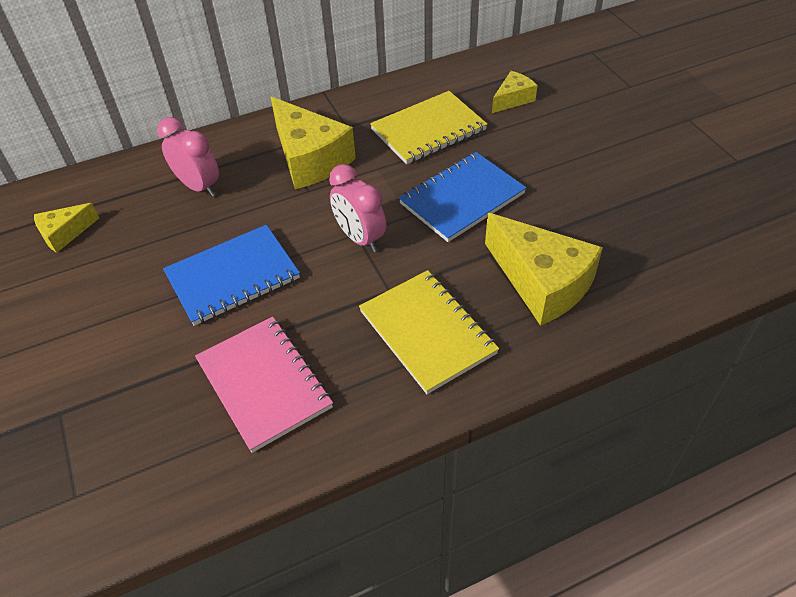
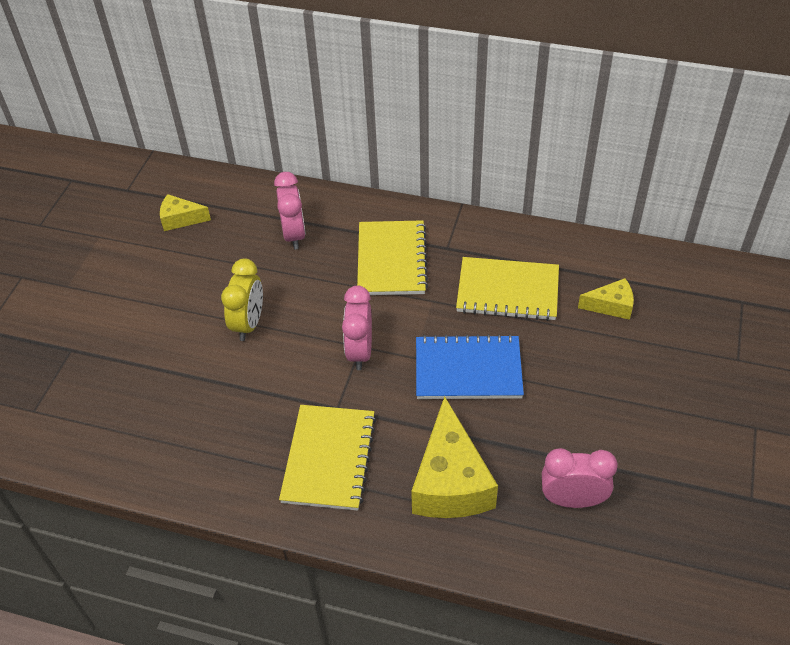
camera: 40 degrees right, 0 degrees up
blue notebook [163,225,300,326] -> yellow clock [221,259,263,341]
pink notebook [195,316,333,453] -> none
yellow cheese [271,97,356,189] -> yellow notebook [357,220,428,295]
none -> pink clock [542,448,618,508]

